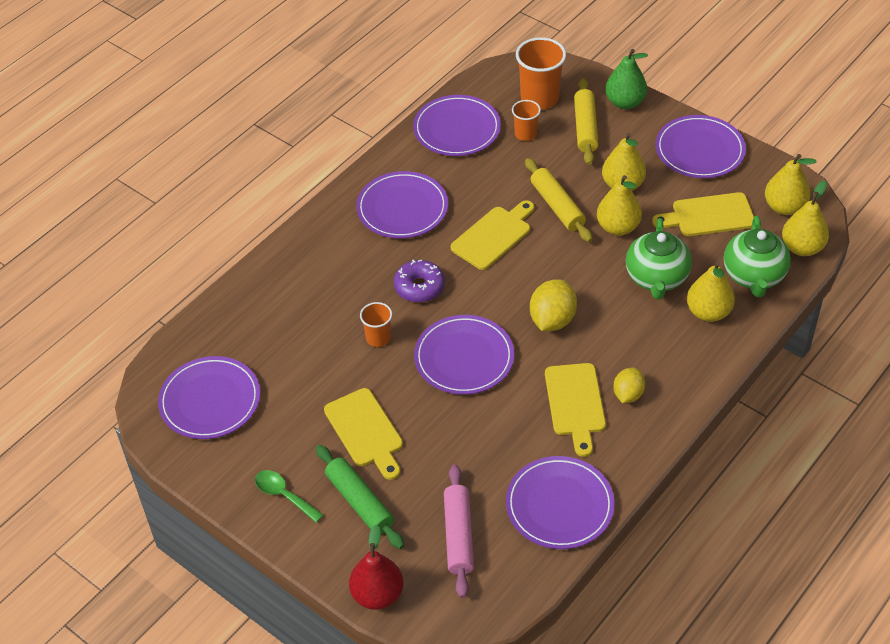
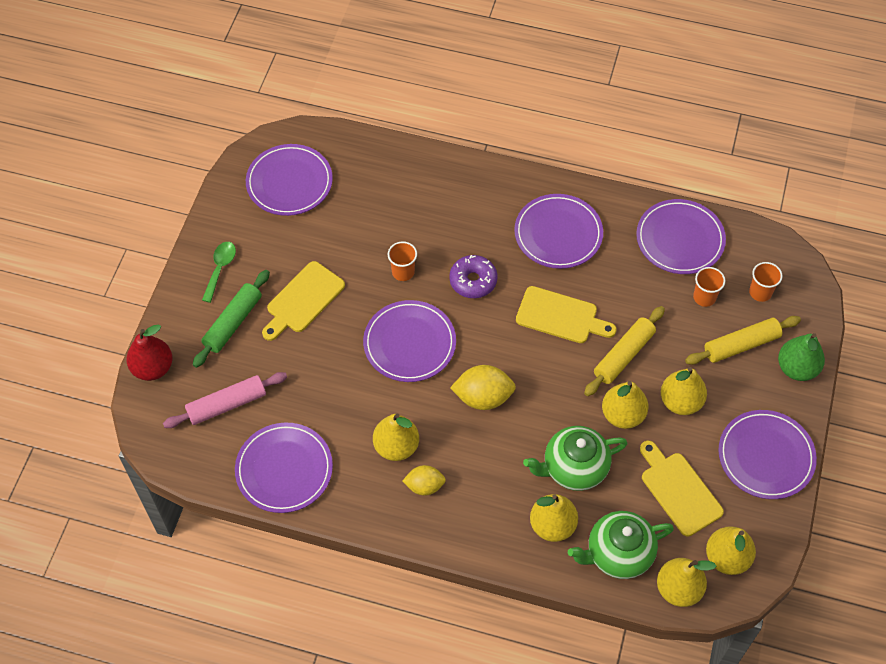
camera: 65 degrees right, 10 degrees up
orange cup [516,37,566,110] -> orange cup [749,262,782,302], size x0.57
yellow cutting board [545,363,606,457] -> yellow pear [373,413,419,461]

